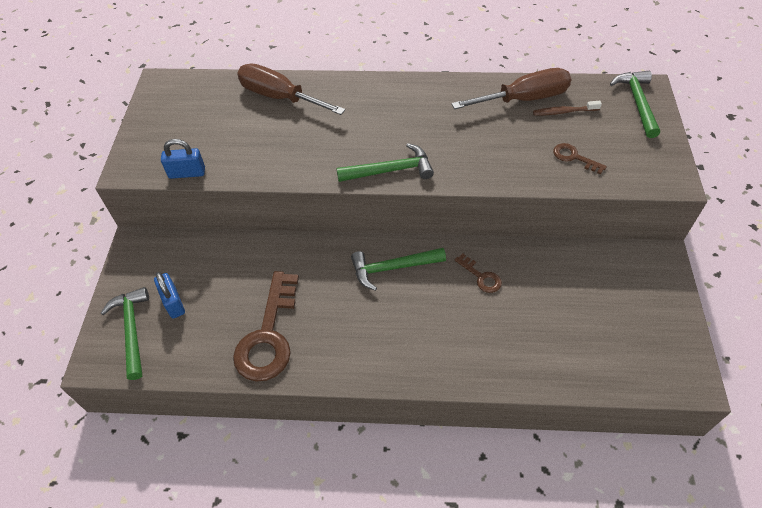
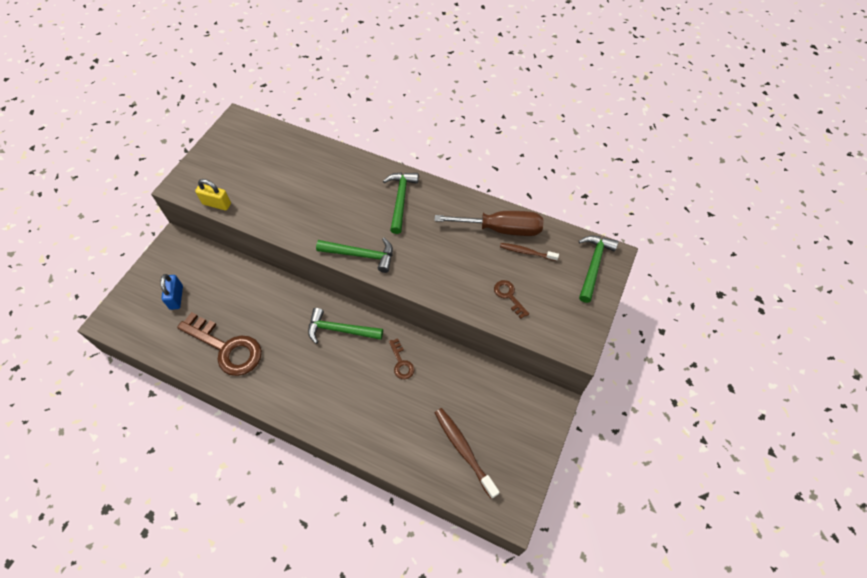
camera: 20 degrees right, 5 degrees up
green hammer [101,287,149,380] -> green hammer moved to [383,172,419,234]
blue padlock [161,139,205,179] -> yellow padlock [195,179,231,211]
brown key [233,271,299,382] -> brown key turned 90 degrees counterclockwise [177,312,262,376]
brown screwdriver [237,63,345,115] -> none
none -> brown toothbrush [435,408,499,499]

